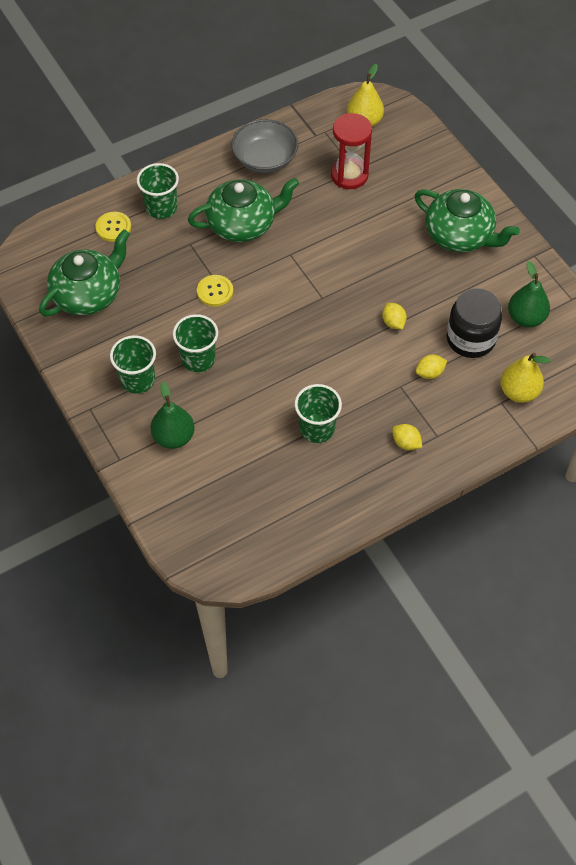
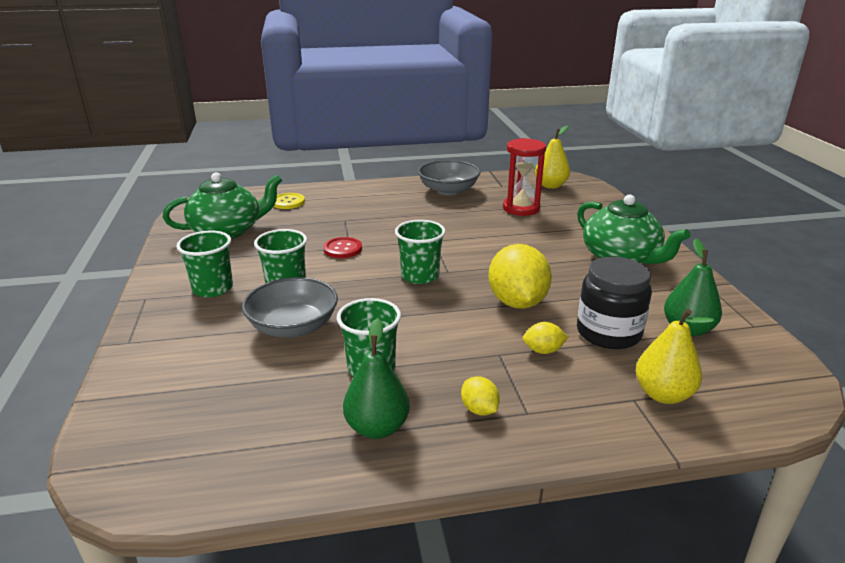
camera: 20 degrees right, 30 degrees down
green cup [137,163,179,219] -> green cup moved to [395,220,445,284]
green pear [151,382,195,449] -> green pear moved to [343,318,410,439]
green teapot [188,178,299,242] -> none
yellow button [197,275,233,307] -> red button [323,237,362,258]
yellow lemon [382,303,407,329] -> yellow lemon [488,244,552,309], size x2.16
none -> grey bowl [242,277,338,338]

